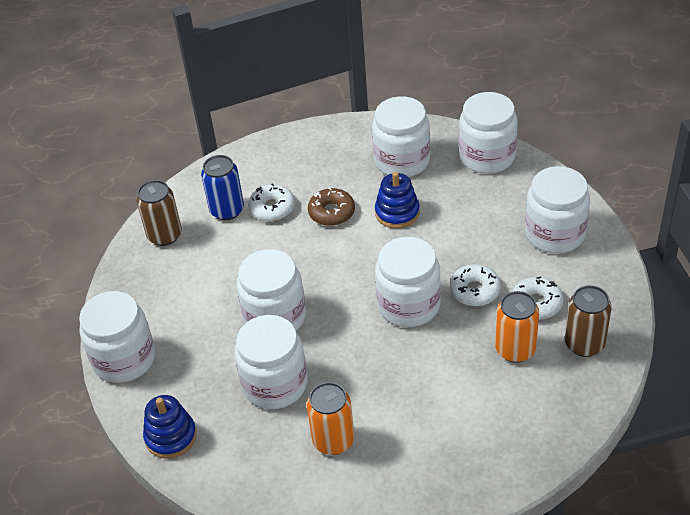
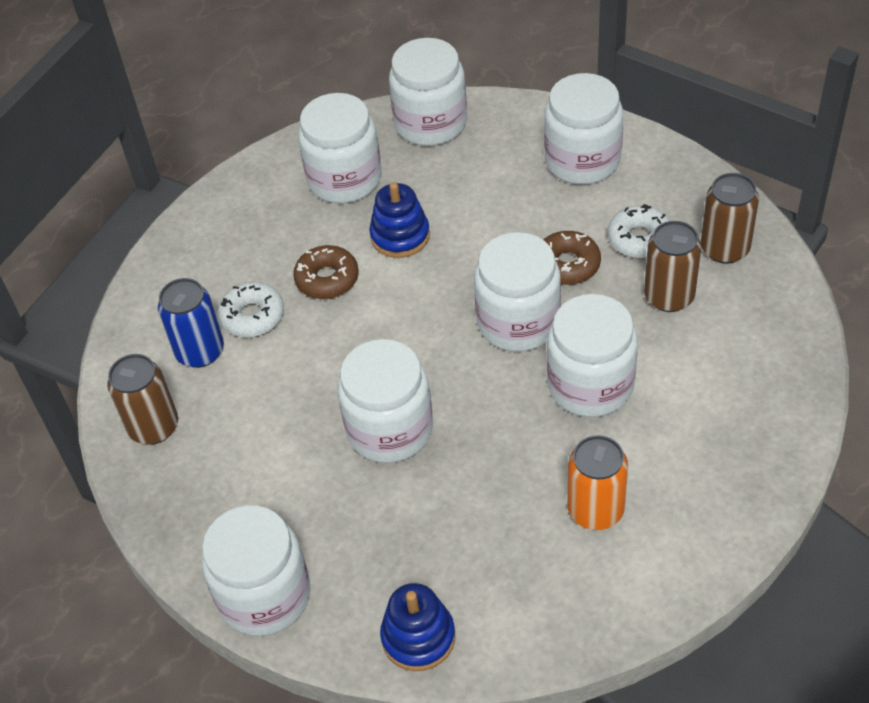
camera: 40 degrees left, 5 degrees up
white jar [235,315,307,409] -> white jar moved to [547,294,638,417]
white donut [450,264,501,306] -> brown donut [544,231,601,285]
orange can [495,291,539,363] -> brown can [644,221,702,312]

